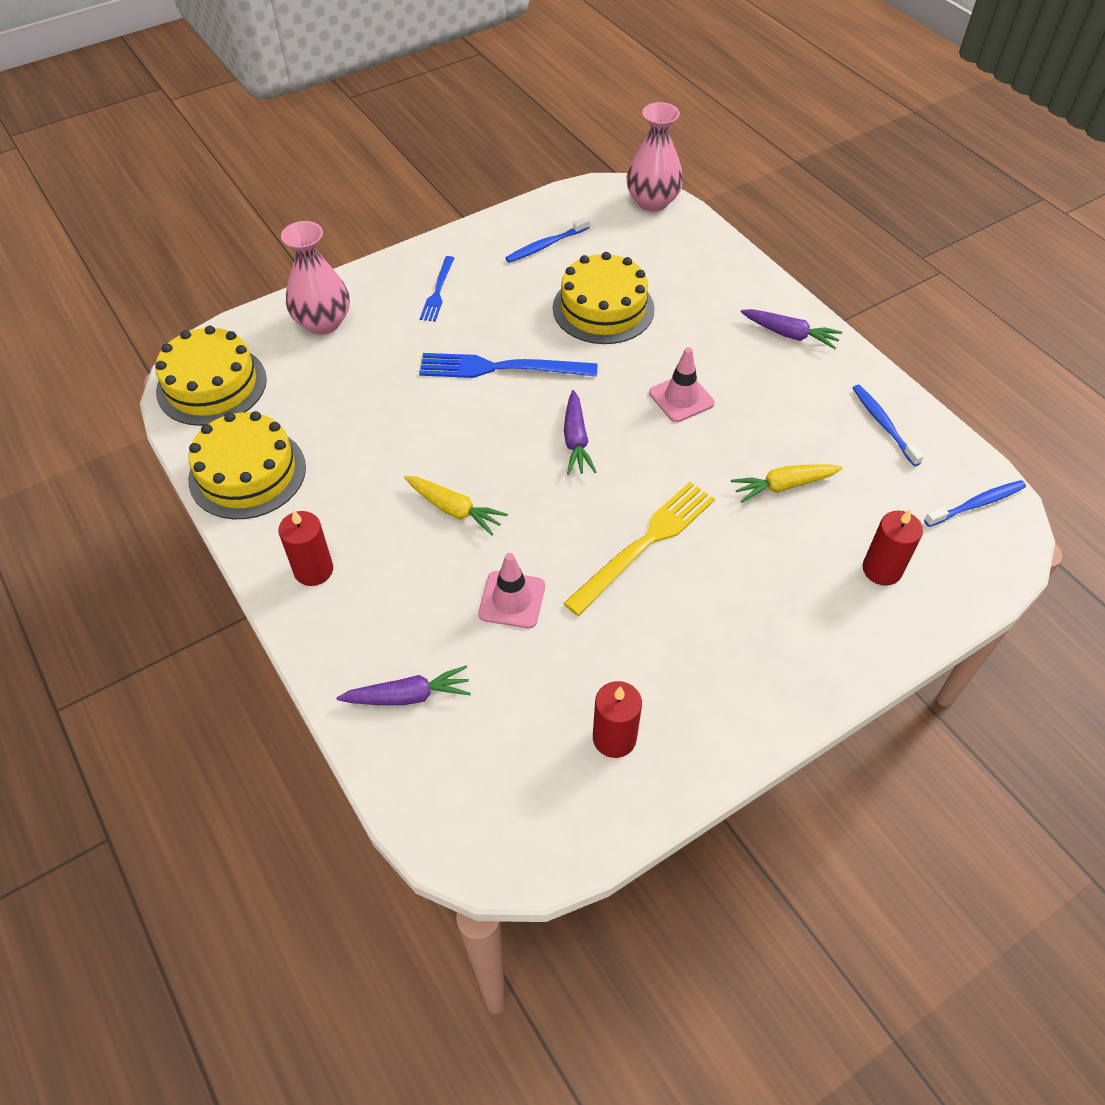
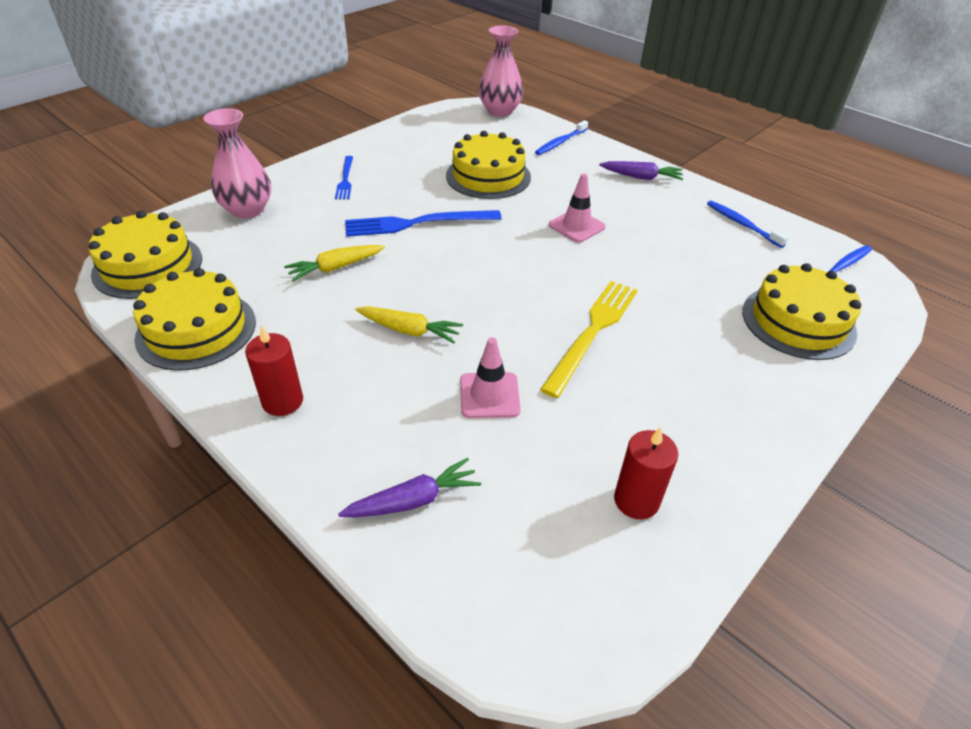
camera: 15 degrees left, 10 degrees down
blue toothbrush [505,217,590,263] -> blue toothbrush moved to [535,120,588,155]
purple carrot [564,390,596,475] -> none
yellow carrot [731,464,843,503] -> yellow carrot moved to [284,245,385,281]
red candle [863,510,923,586] -> yellow cake [742,263,861,360]

